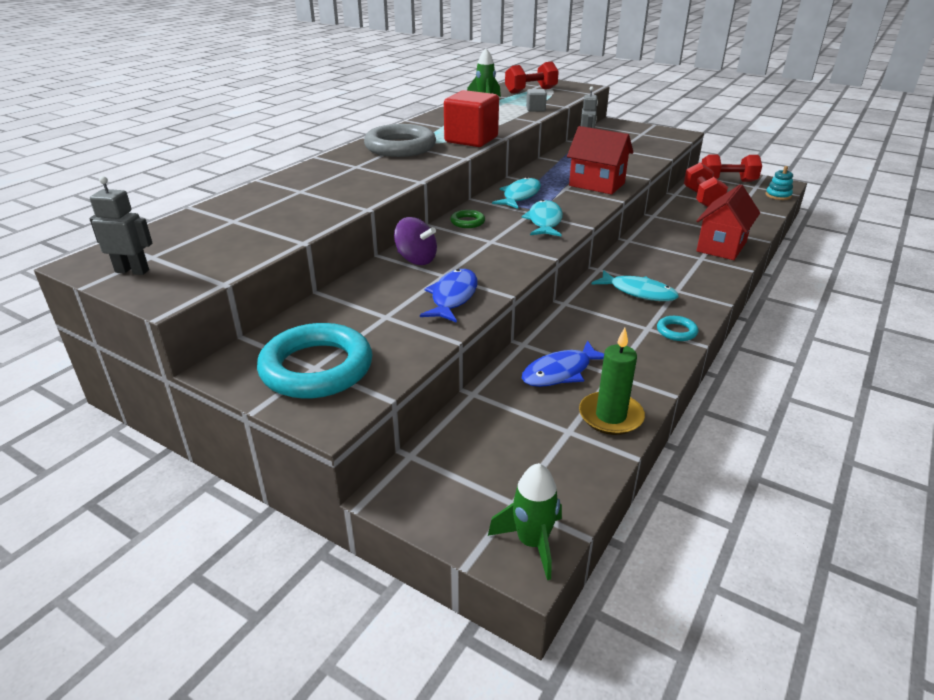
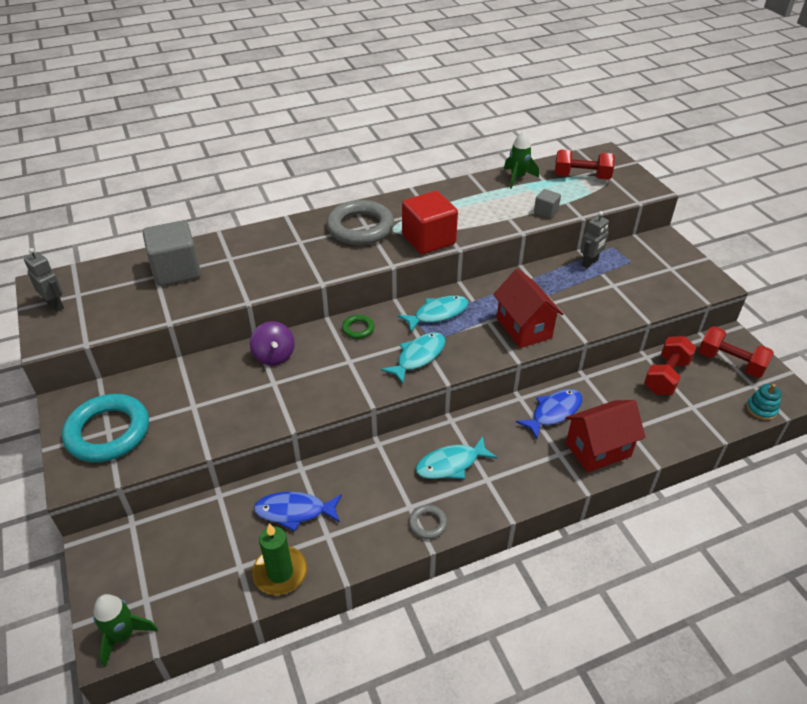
camera: 35 degrees right, 10 degrees up
blue fish [420,269,478,323] -> blue fish moved to [516,389,583,439]
turquoise fish [591,270,679,301] -> turquoise fish turned 90 degrees clockwise [416,436,497,479]
turquoise ring [657,316,698,341] -> grey ring [409,505,447,539]
none -> grey cube [143,220,201,286]

